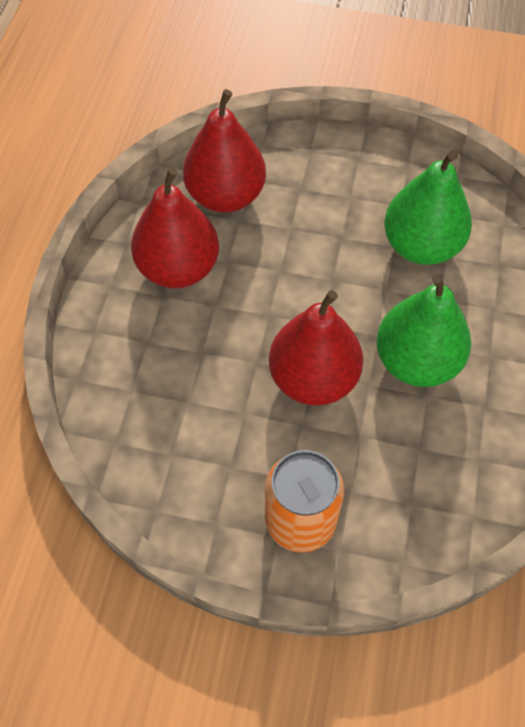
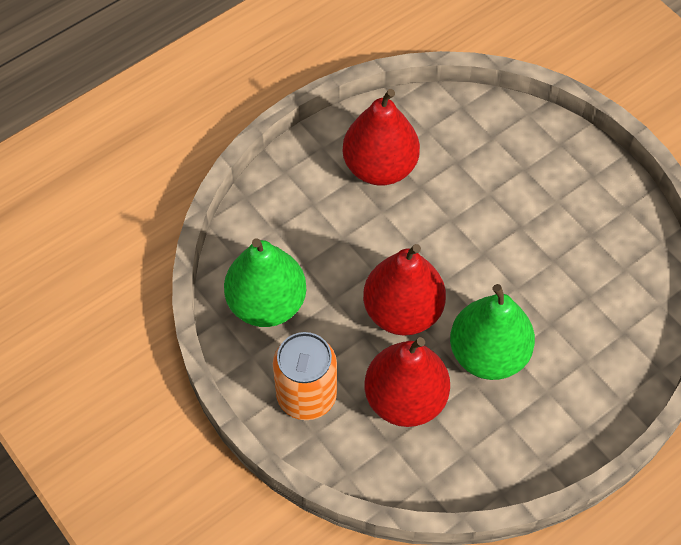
camera: 40 degrees right, 0 degrees up
red pear [183,89,266,213] -> red pear moved to [365,337,450,427]
green pear [384,150,472,265] -> green pear moved to [224,238,306,327]

